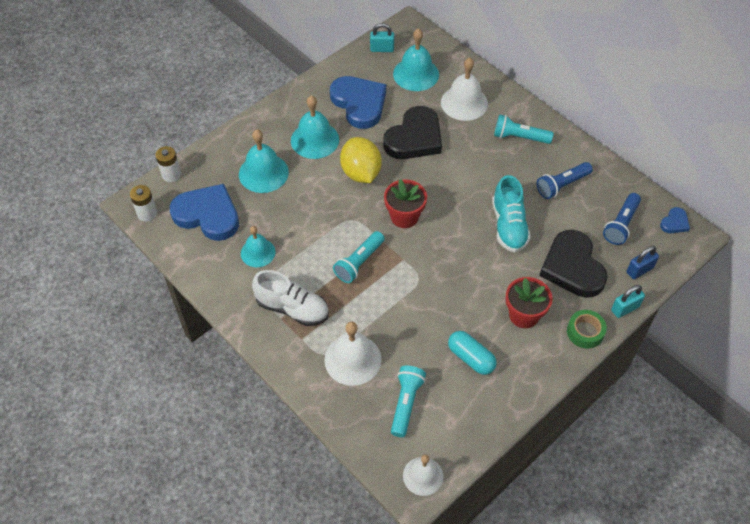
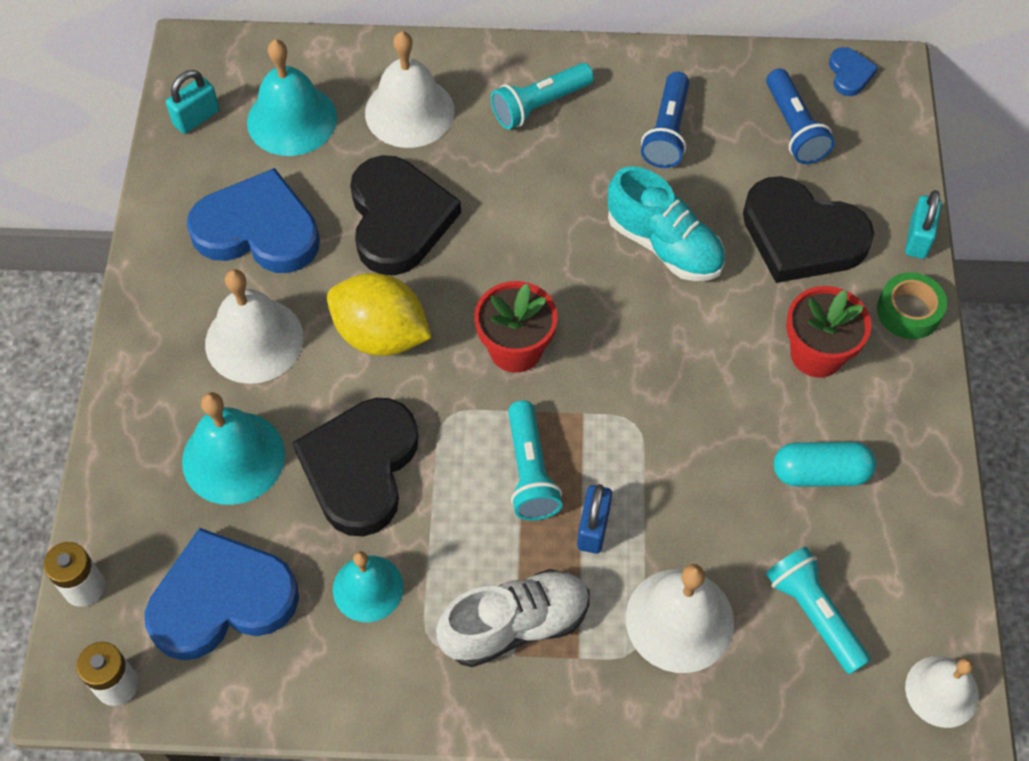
camera: 45 degrees left, 5 degrees up
turquoise bell [291,96,339,159] -> white bell [205,269,303,384]
blue padlock [627,246,659,279] -> blue padlock moved to [577,484,612,554]
none -> black heart [292,398,418,537]

